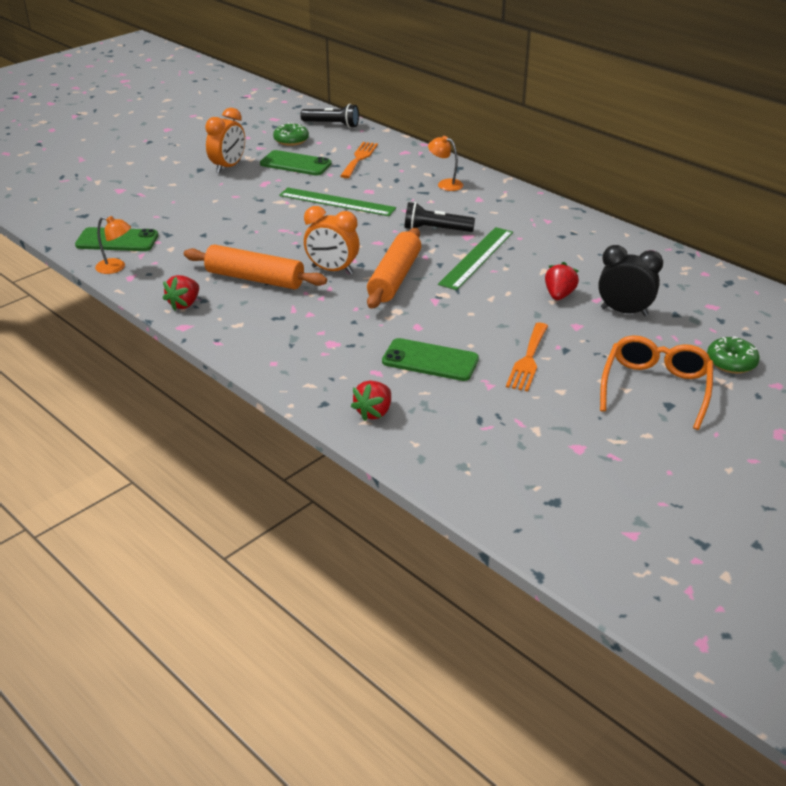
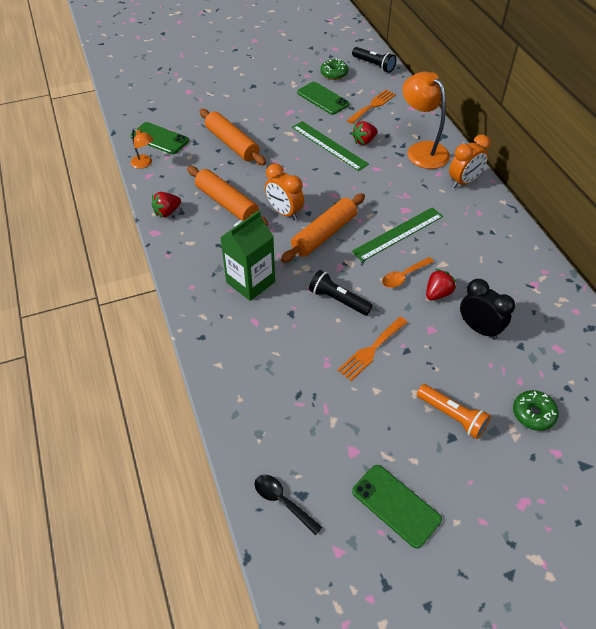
camera: 25 degrees right, 15 degrees up
orange clock [205,108,245,173] -> orange clock moved to [449,135,490,188]
red strawberry [351,381,391,421] -> red strawberry moved to [352,121,377,145]
green phone [382,338,479,381] -> green phone moved to [352,465,442,549]
black flashlight [405,202,475,232] -> black flashlight moved to [309,270,373,316]
orange lamp [428,136,463,191] -> orange lamp [402,72,450,169], size x2.02
orange glasses [600,335,713,430] -> orange flashlight [417,384,491,439]
none -> orange rolling pin [200,109,266,165]
none -> green carton [220,210,275,301]
none -> black spoon [255,475,322,535]
none -> orange spoon [382,257,434,288]

